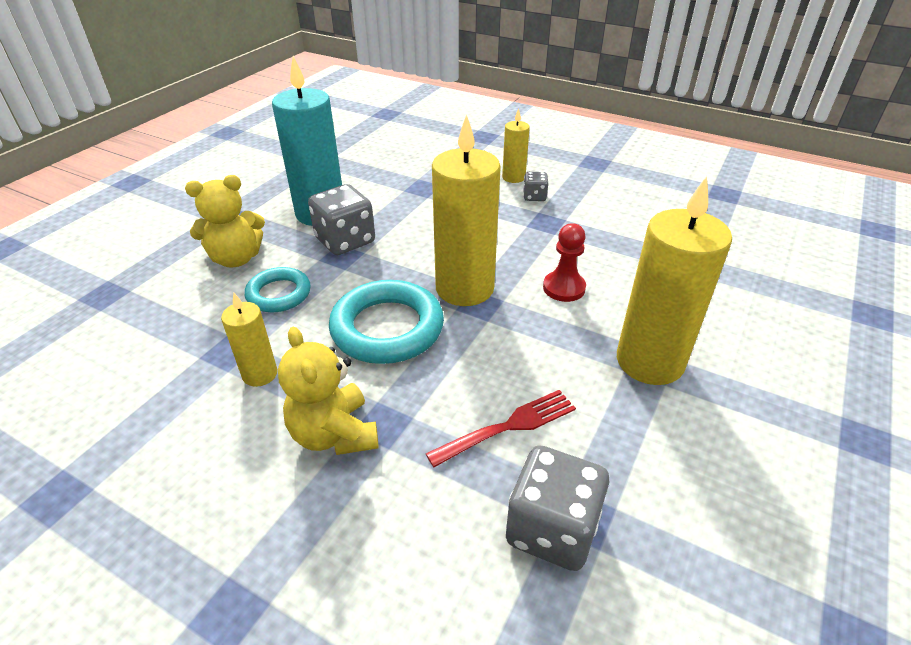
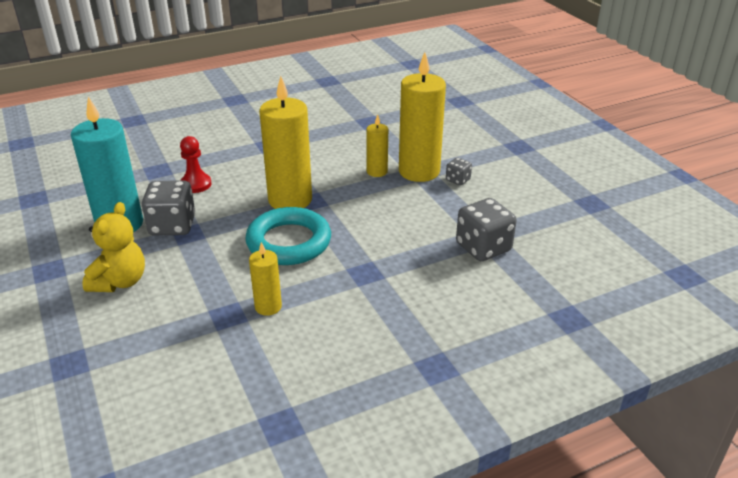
camera: 55 degrees left, 5 degrees down
turquoise ring [245,267,311,312] -> none
yellow teddy bear [278,327,379,455] -> none
red fork [426,390,576,467] -> none
yellow candle [502,108,530,183] -> yellow candle moved to [367,114,388,177]
grey dice [523,172,549,201] -> grey dice moved to [446,158,472,186]
red pawn [543,223,586,302] -> red pawn moved to [180,136,212,193]

